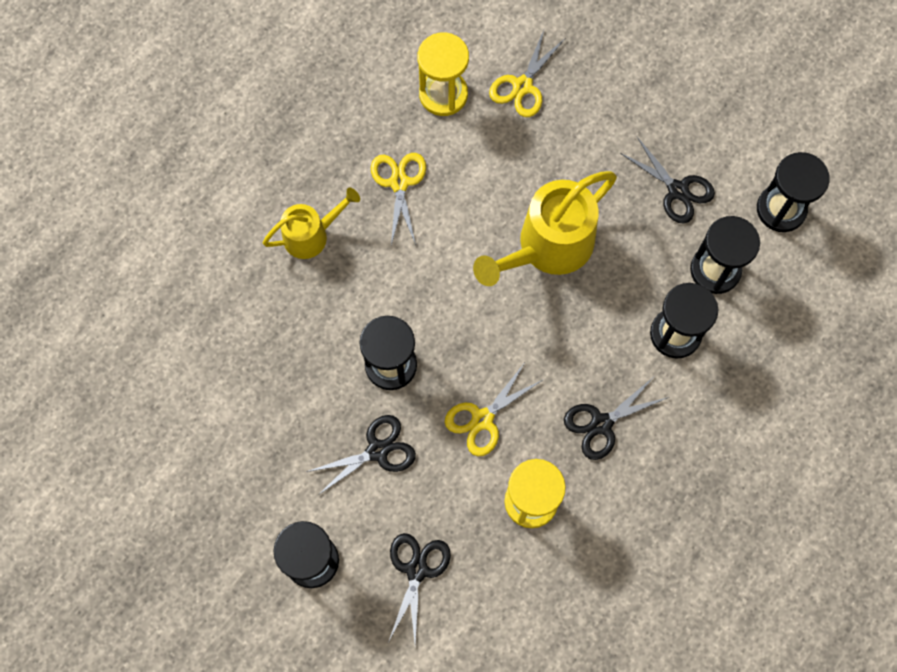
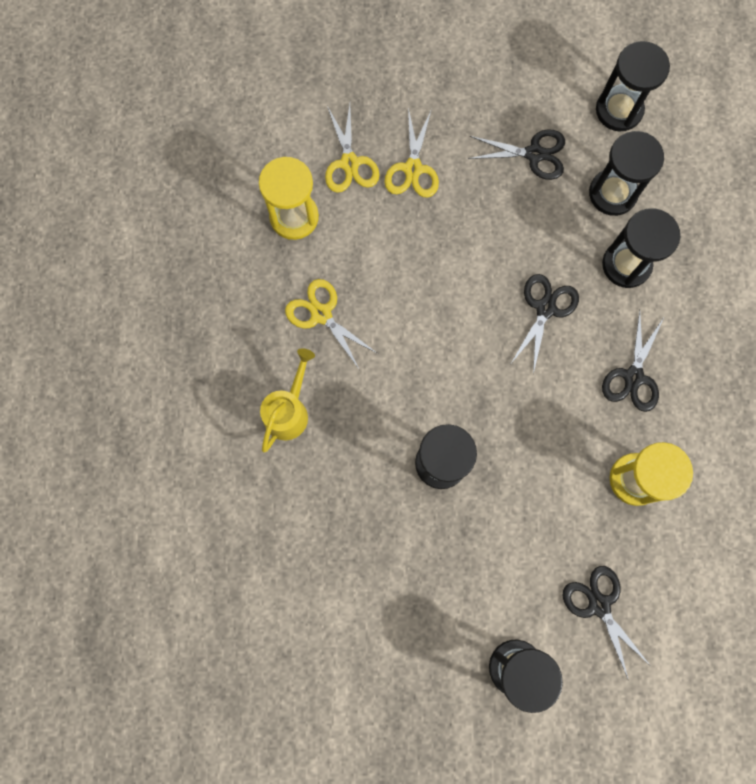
camera: 40 degrees left, 5 degrees up
black scissors [306,415,416,495] -> black scissors moved to [511,274,579,374]
yellow scissors [445,364,542,456] -> yellow scissors moved to [384,108,439,198]
yellow watering can [473,171,617,286] -> none

